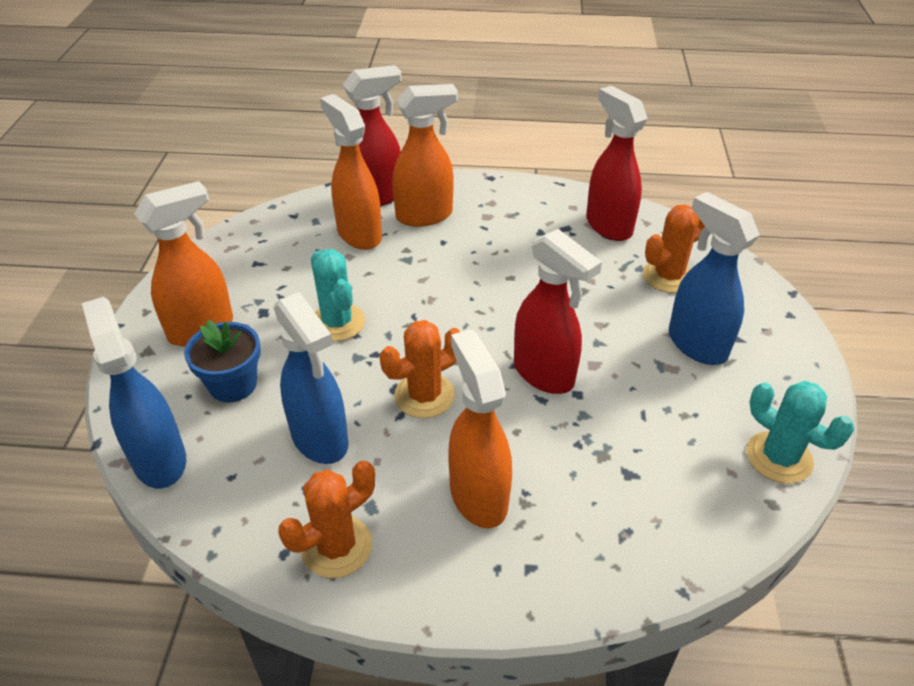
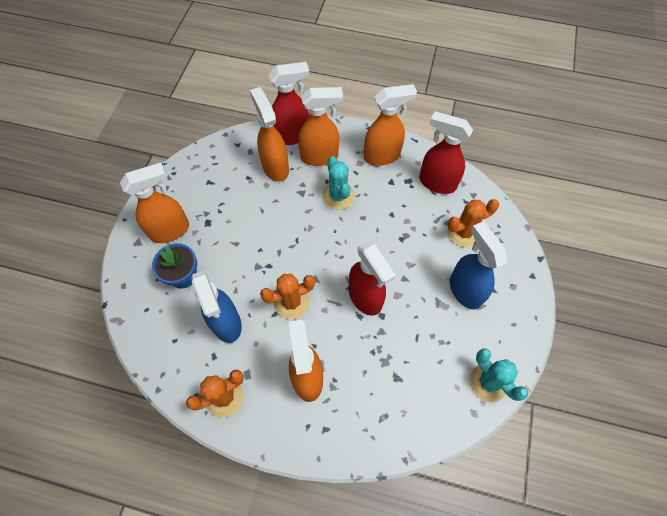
camera: 10 degrees right, 20 degrees up
blue spray bottle [82,297,186,488] -> none
turquoise cactus [311,249,365,341] -> turquoise cactus moved to [322,156,355,210]
red spray bottle [586,86,647,241] -> red spray bottle turned 45 degrees counterclockwise [419,111,473,194]
none -> orange spray bottle [364,84,417,166]

